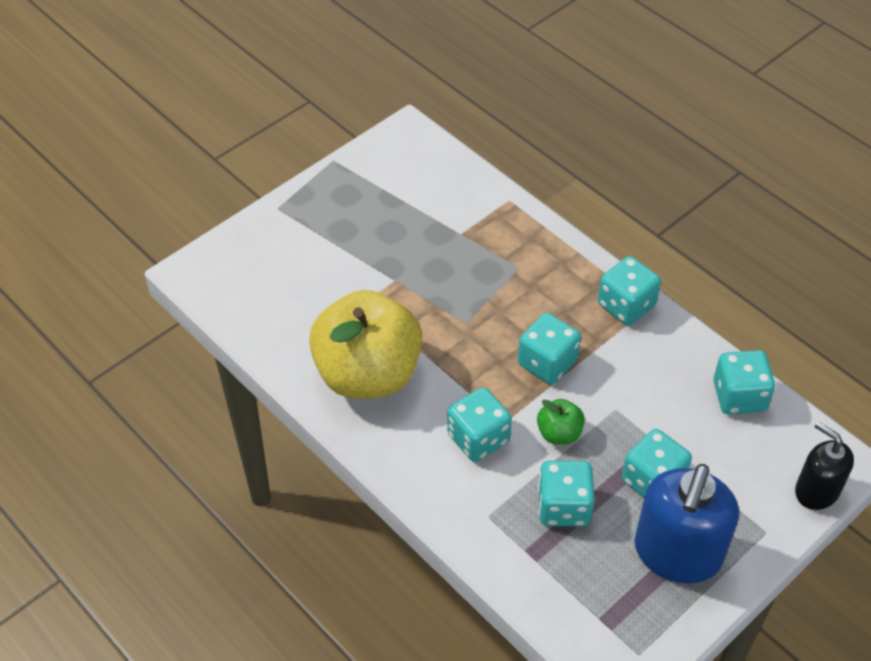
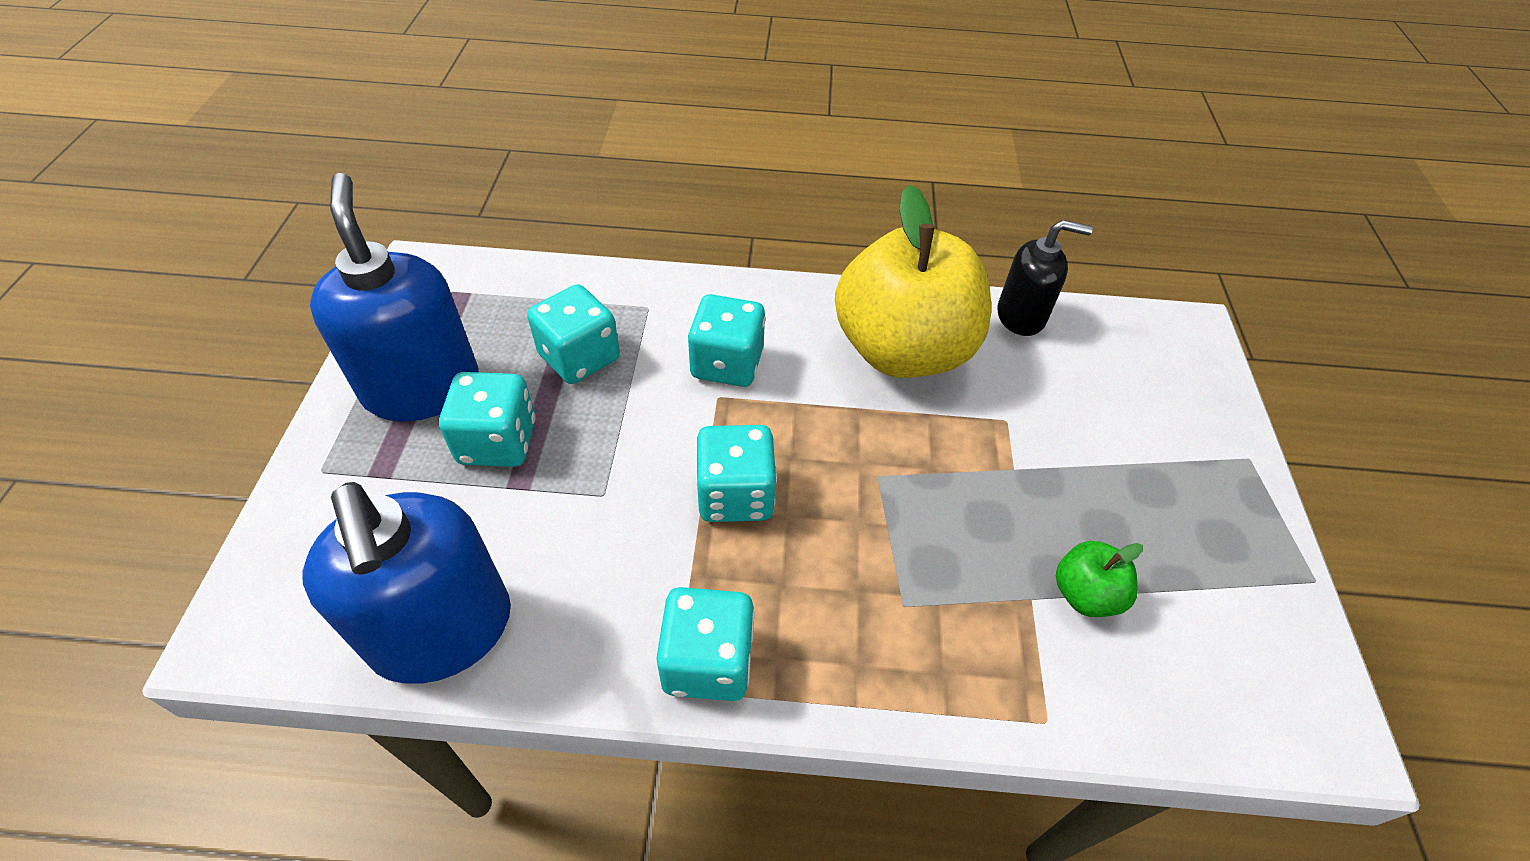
camera: 135 degrees right, 0 degrees up
green apple [537,399,585,445] -> green apple moved to [1056,541,1143,617]
turquoise dice [713,350,775,414] -> blue soap dispenser [302,482,511,683]
black soap dispenser [795,421,854,510] -> black soap dispenser moved to [998,220,1093,336]

